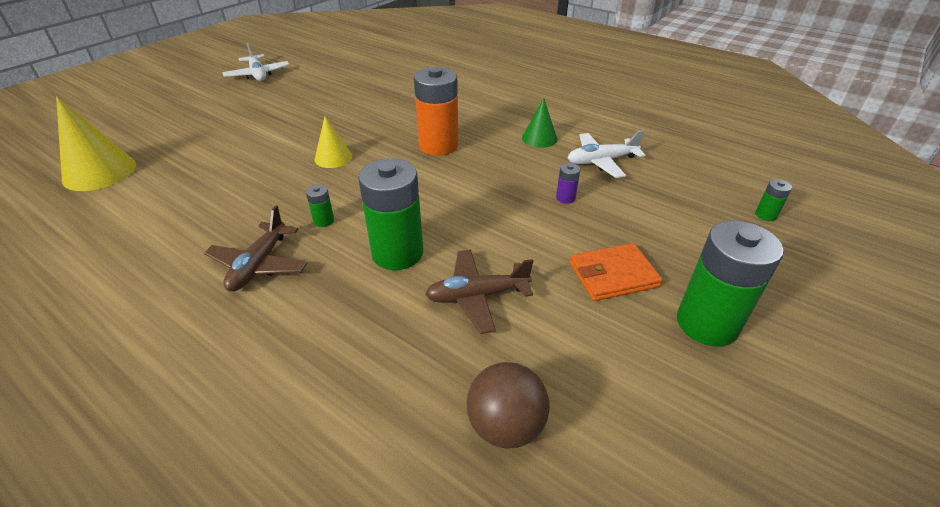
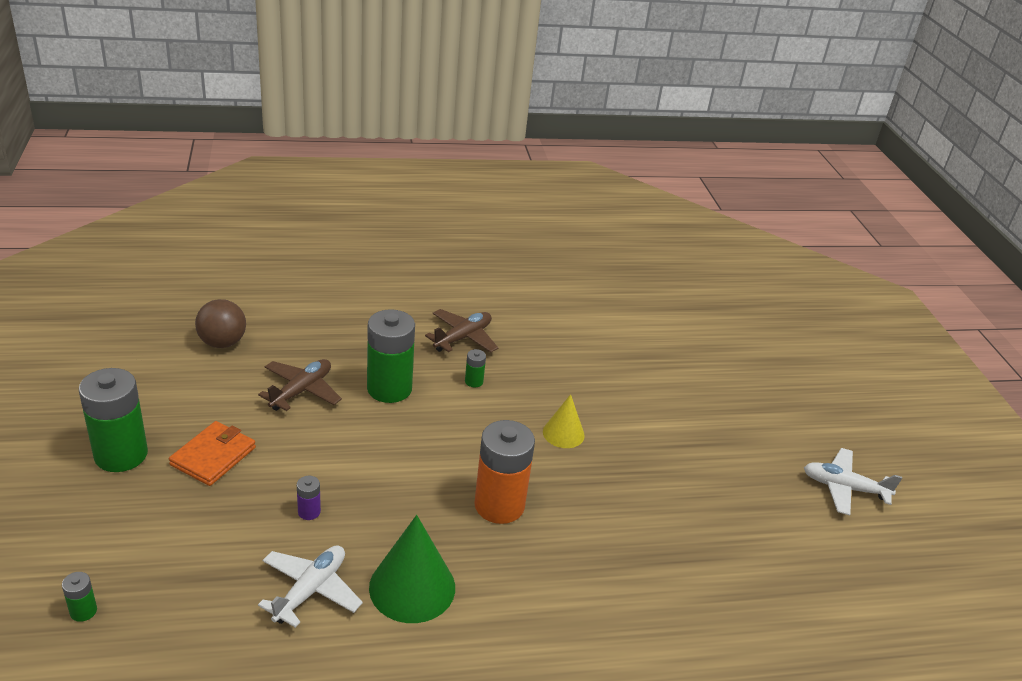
camera: 130 degrees right, 5 degrees down
yellow cone [56,96,136,191] -> none
brown plane [204,206,307,291] -> brown plane turned 75 degrees clockwise [425,309,498,353]
green cone [522,98,557,148] -> green cone [369,515,455,623], size x1.69

